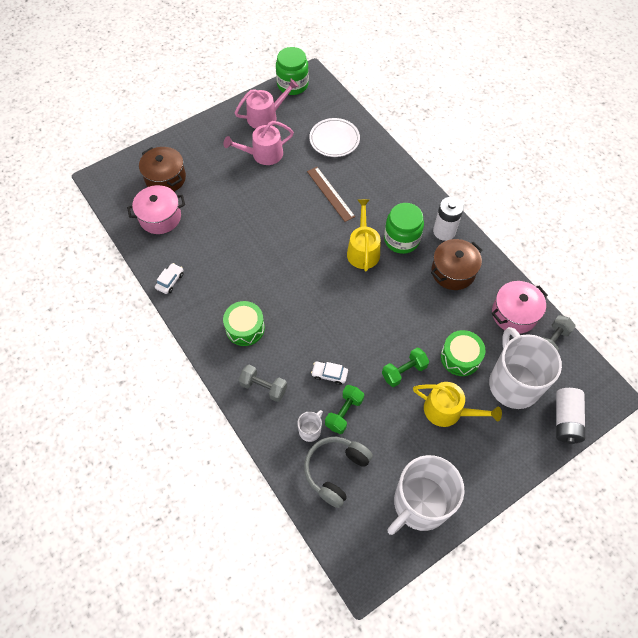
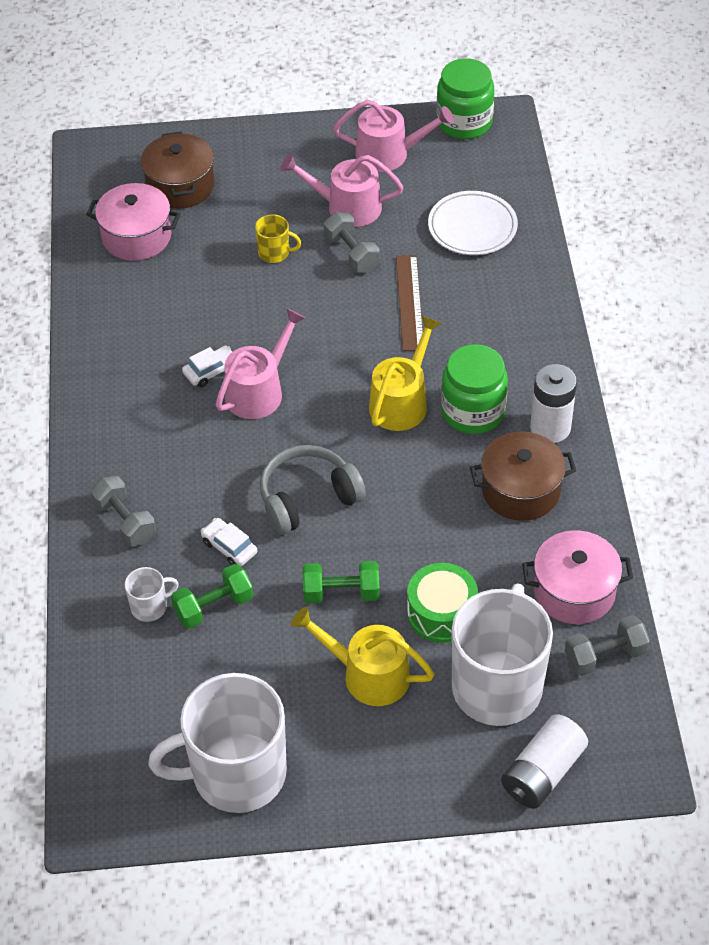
camera: 30 degrees right, 10 degrees down
white car [155,263,184,294] -> white car moved to [182,346,232,387]
green drum [223,301,265,346] -> none
grey headphones [304,437,373,508] -> grey headphones moved to [260,445,366,535]
yellow watering can [413,382,502,427] -> yellow watering can turned 150 degrees clockwise [291,607,434,706]
none -> pink watering can [216,308,306,419]
none -> yellow mug [255,214,301,263]
none -> grey dumbbell [324,212,380,273]

